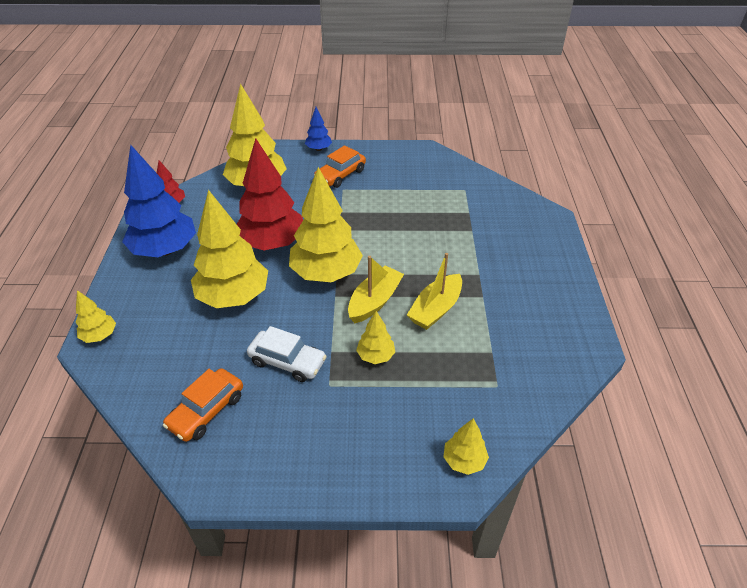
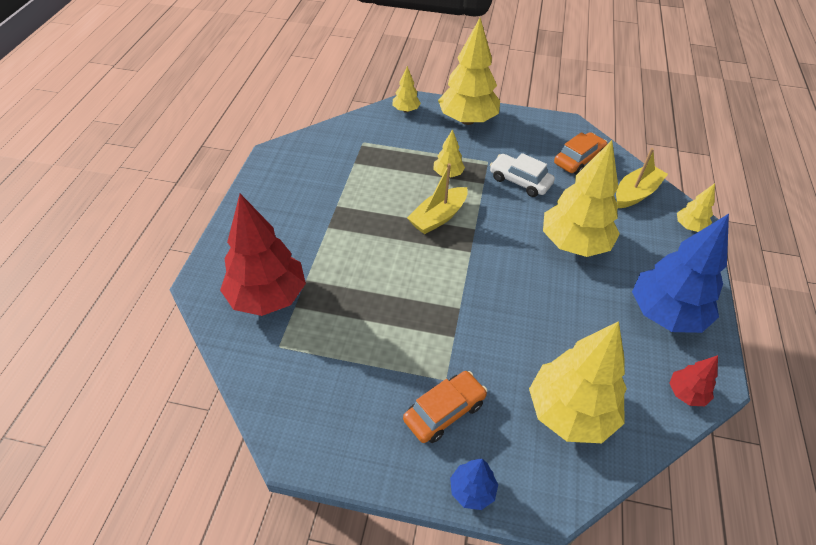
camera: 170 degrees left, 5 degrees up
red tree [237,138,303,250] -> red tree moved to [220,194,306,316]
yellow tree [289,167,363,282] -> yellow tree moved to [438,18,500,125]
yellow boat [407,253,462,330] -> yellow boat moved to [616,148,668,208]

